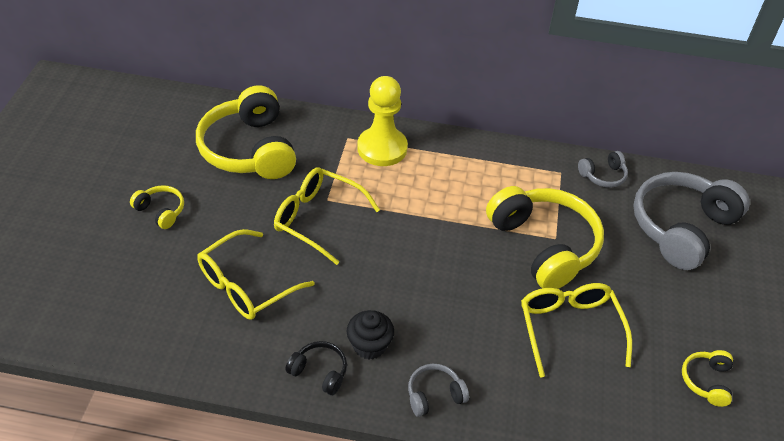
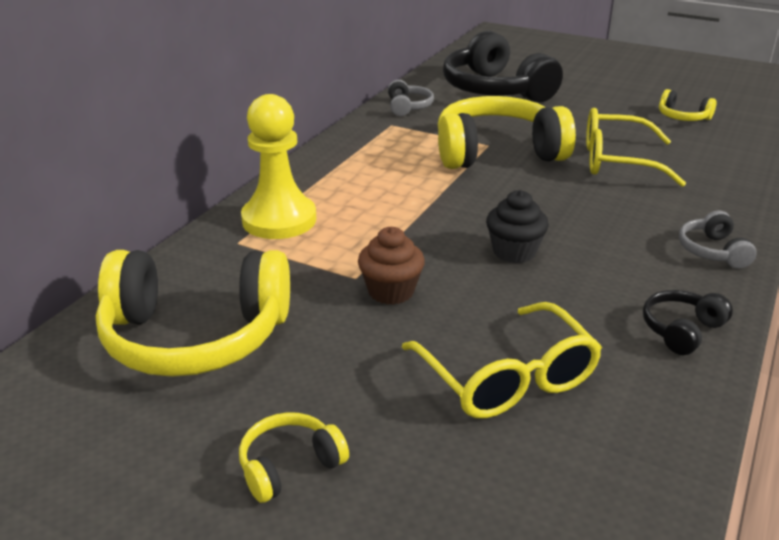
camera: 70 degrees left, 15 degrees down
yellow glasses [274,167,380,265] -> brown cupcake [358,227,425,305]
black cupcake [347,310,394,360] -> black cupcake moved to [486,190,549,263]
grey headphones [633,172,750,270] -> black headphones [443,31,563,102]

